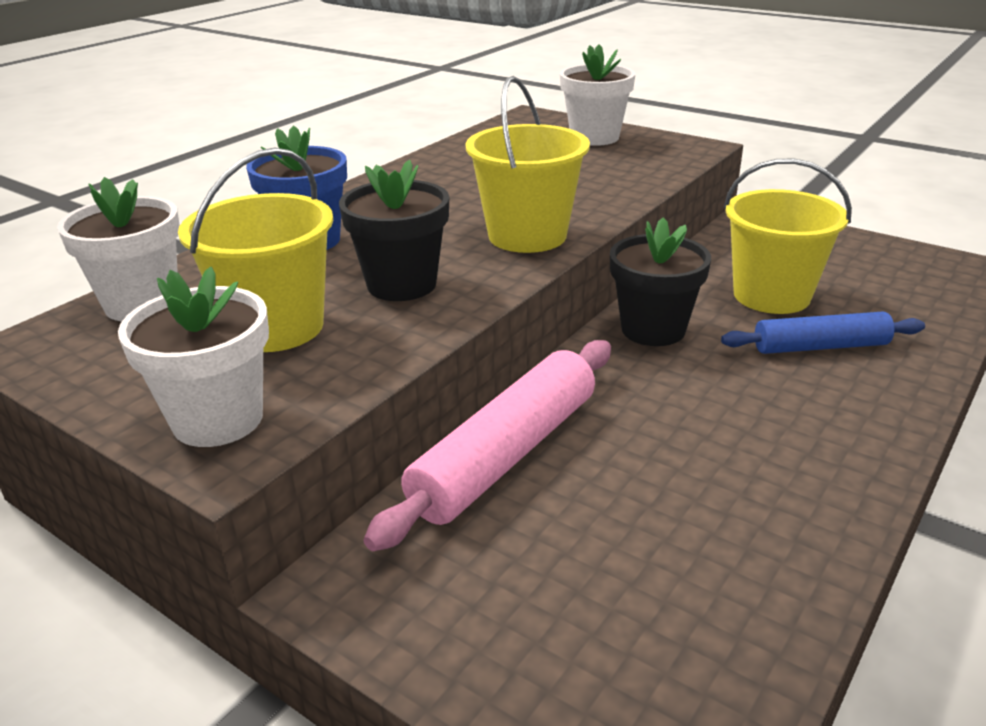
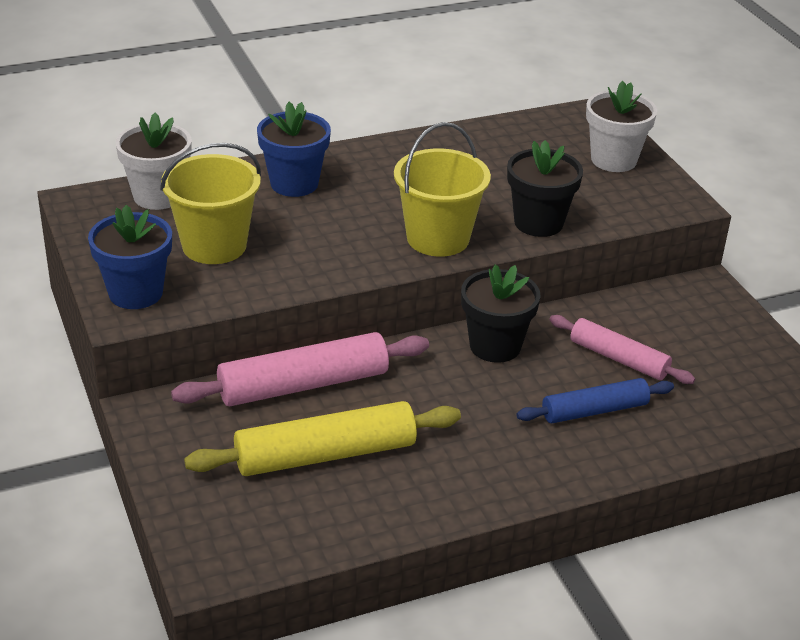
camera: 30 degrees right, 5 degrees up
white flower pot [118,267,269,447] -> blue flower pot [88,205,172,309]
black flower pot [339,160,449,301] -> black flower pot moved to [507,140,583,237]
blue rolling pin [721,312,925,354] -> blue rolling pin turned 45 degrees counterclockwise [516,378,674,423]
yellow bucket [724,159,852,314] -> pink rolling pin [549,315,695,384]
none -> yellow rolling pin [184,401,461,476]

